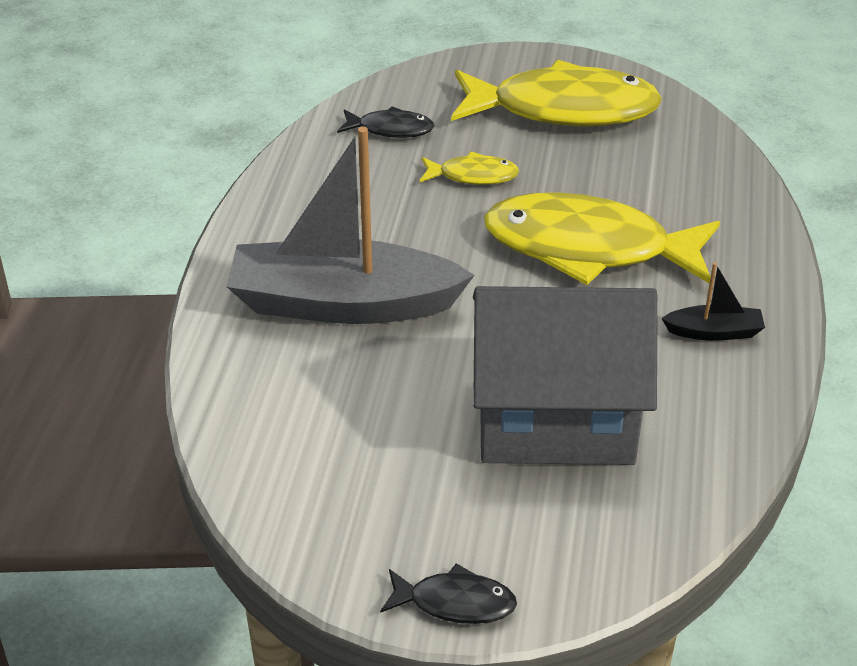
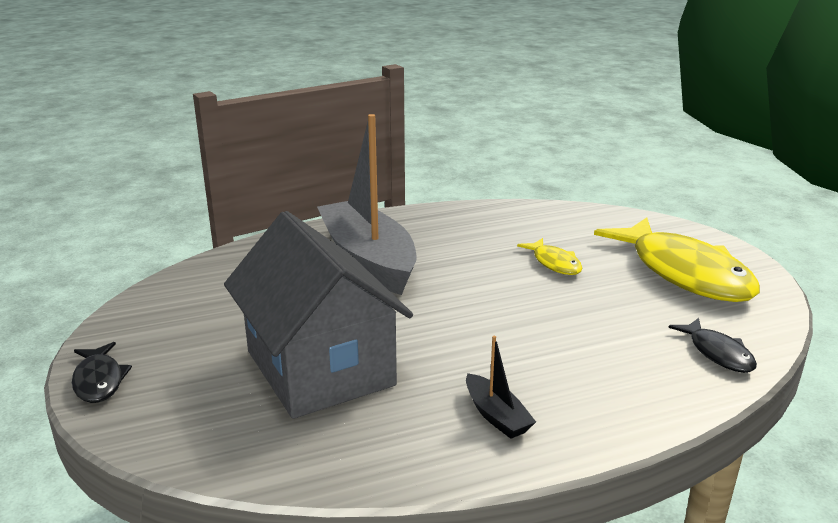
camera: 60 degrees right, 15 degrees down
black fish [337,106,434,138] -> black fish moved to [668,318,757,373]
yellow fish [484,192,720,285] -> none

